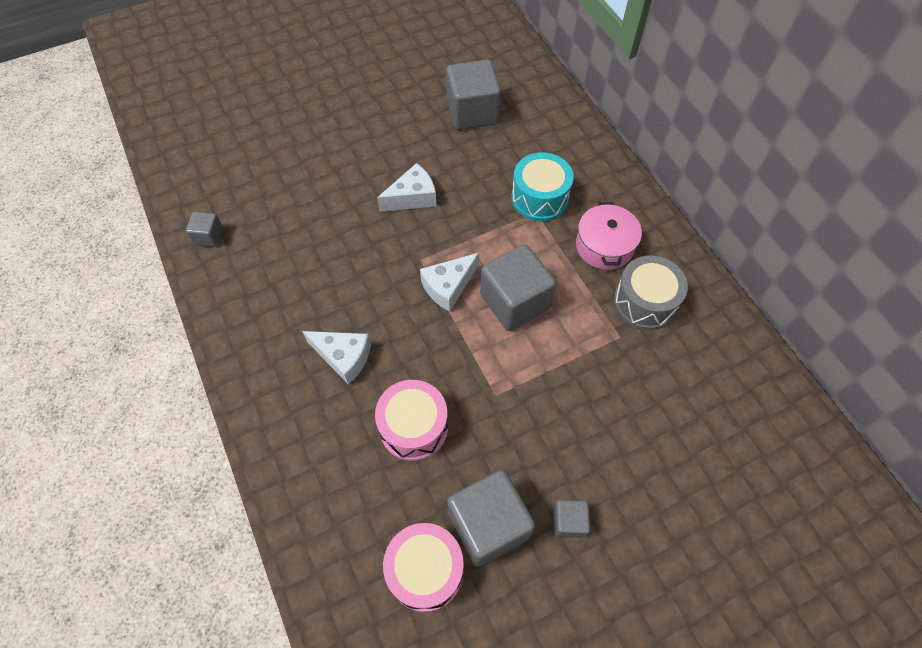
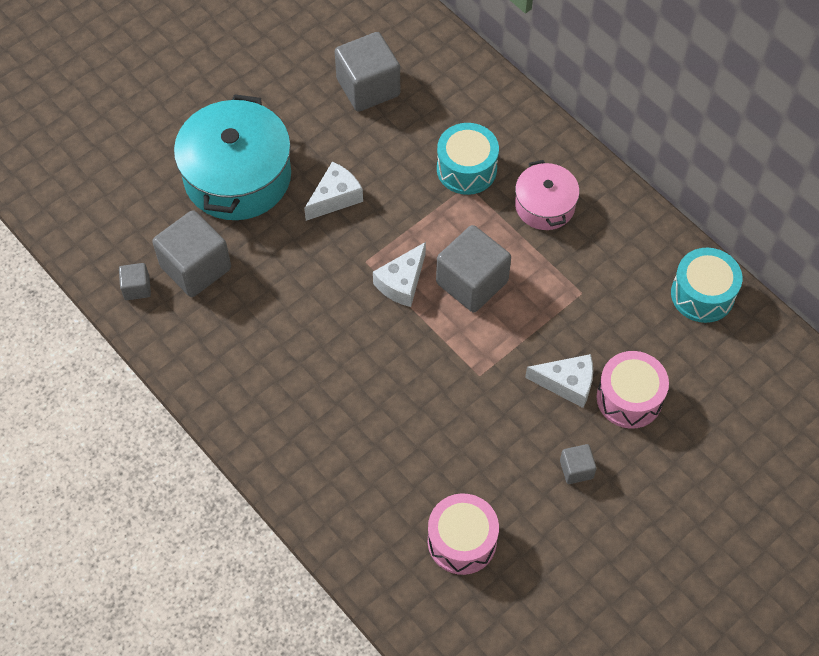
camera: 15 degrees left, 0 degrees up
white cheese [302,331,371,385] -> white cheese moved to [525,354,593,408]
pink drum [375,380,448,461] -> pink drum moved to [597,351,669,429]
grey cube [447,470,535,567] -> grey cube moved to [152,210,231,297]
grey drum [614,256,688,330] -> none
none -> turquoise pot [174,94,291,220]
none -> turquoise drum [671,248,742,323]

